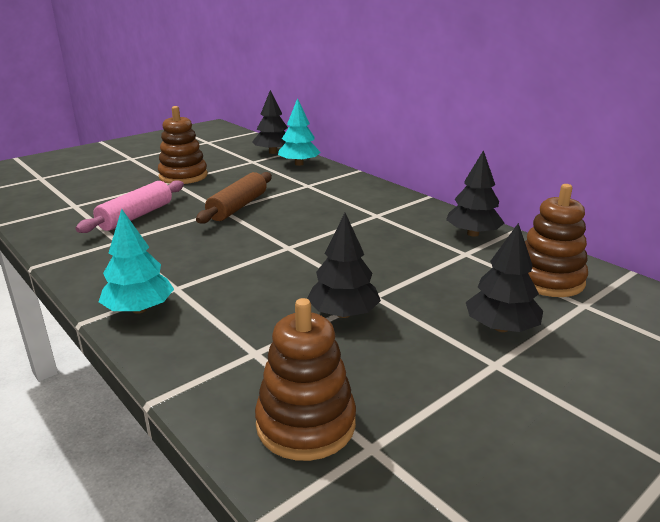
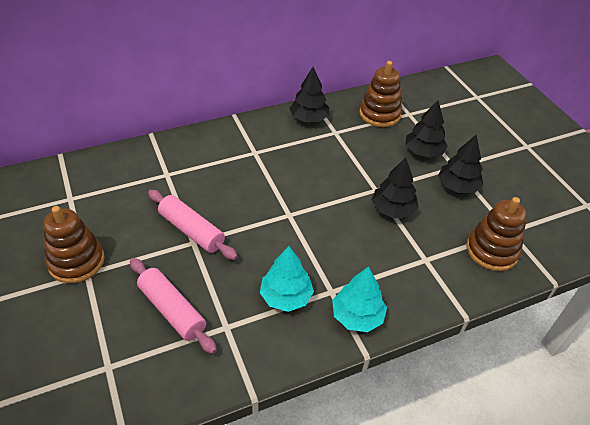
camera: 75 degrees left, 20 degrees up
brown rolling pin [196,172,272,224] -> pink rolling pin [148,190,238,260]
black tree [252,90,288,154] -> black tree moved to [438,134,483,193]
turquoise tree [278,98,321,166] -> turquoise tree moved to [260,246,314,312]

